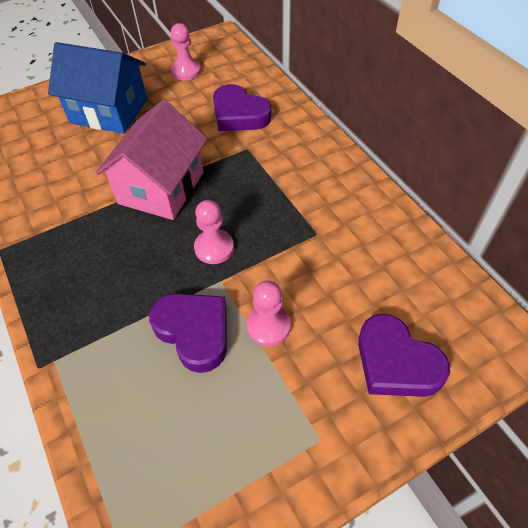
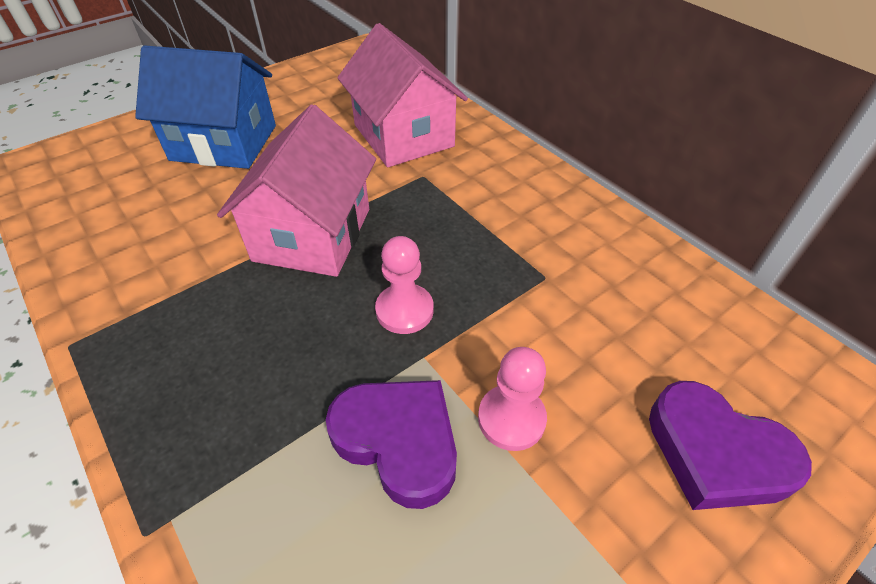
camera: 10 degrees left, 5 degrees down
pink pawn [171,23,201,80] -> none
purple heart [213,84,272,131] -> pink house [337,23,468,167]

